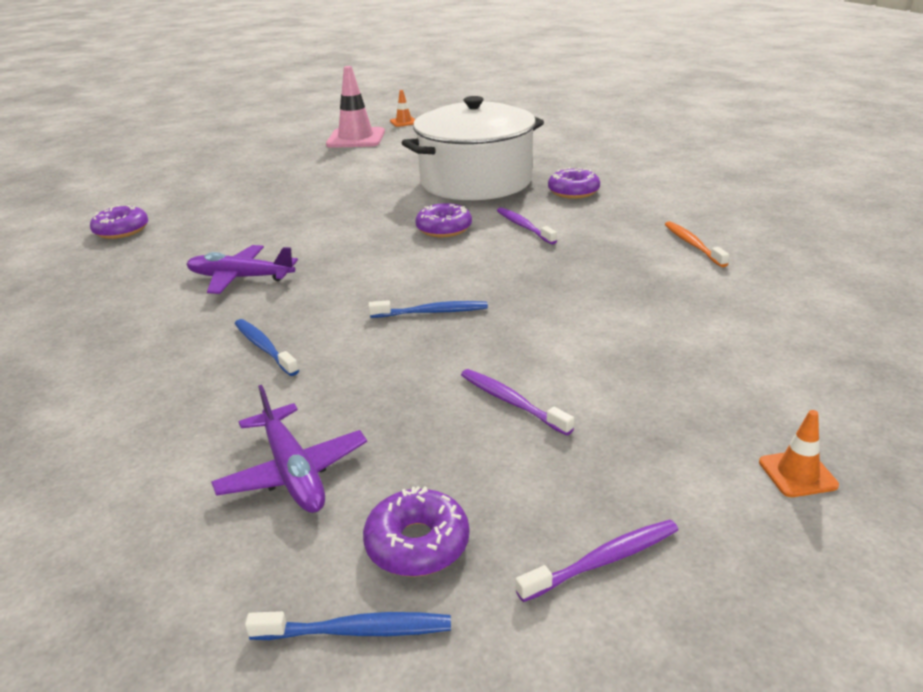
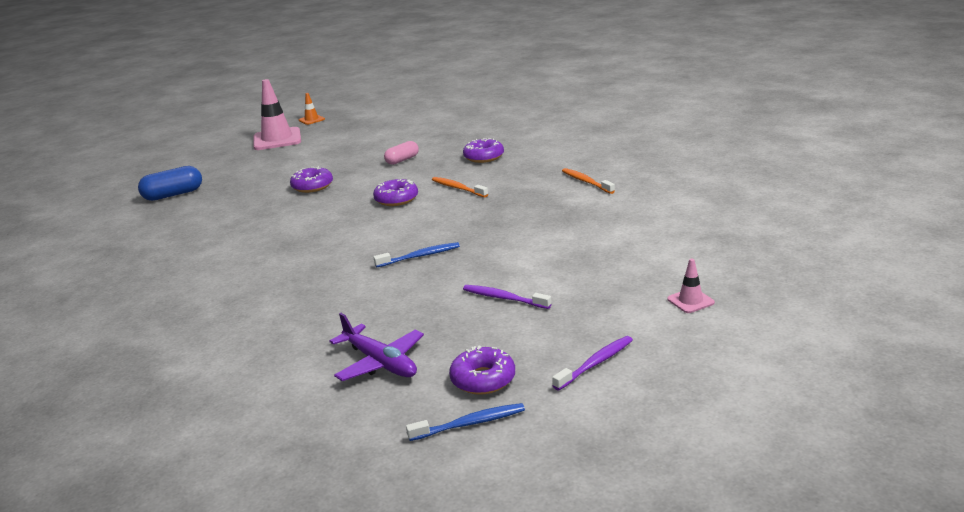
camera: 15 degrees left, 5 degrees down
purple donut [90,205,148,239] -> purple donut moved to [290,166,333,193]
purple plane [187,245,298,294] -> none
blue toothbrush [235,319,299,376] -> none
white pot [402,96,544,200] -> pink capsule [384,141,419,165]
purple toothbrush [497,207,557,244] -> orange toothbrush [432,177,488,198]
orange traffic cone [759,410,839,497] -> pink traffic cone [667,259,715,313]
none -> blue capsule [138,166,202,201]

